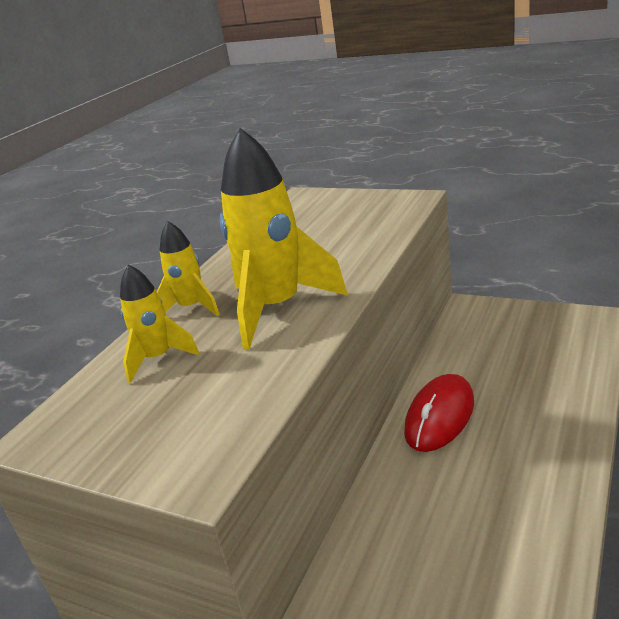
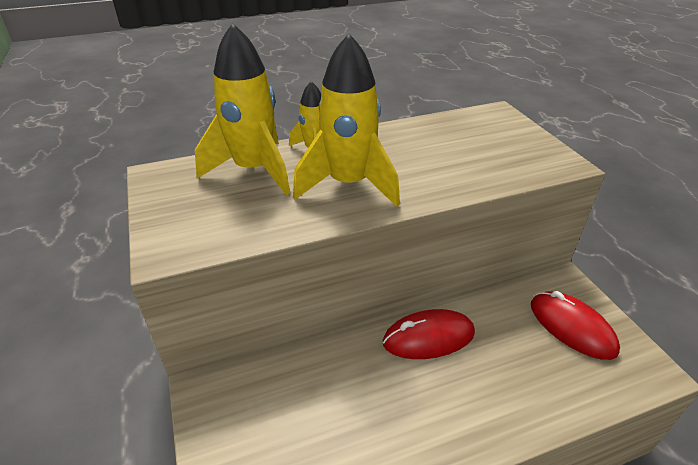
camera: 40 degrees right, 10 degrees up
yellow rocket [120,264,200,383] -> yellow rocket [195,23,291,196], size x1.85
none -> red mouse [531,291,620,360]

